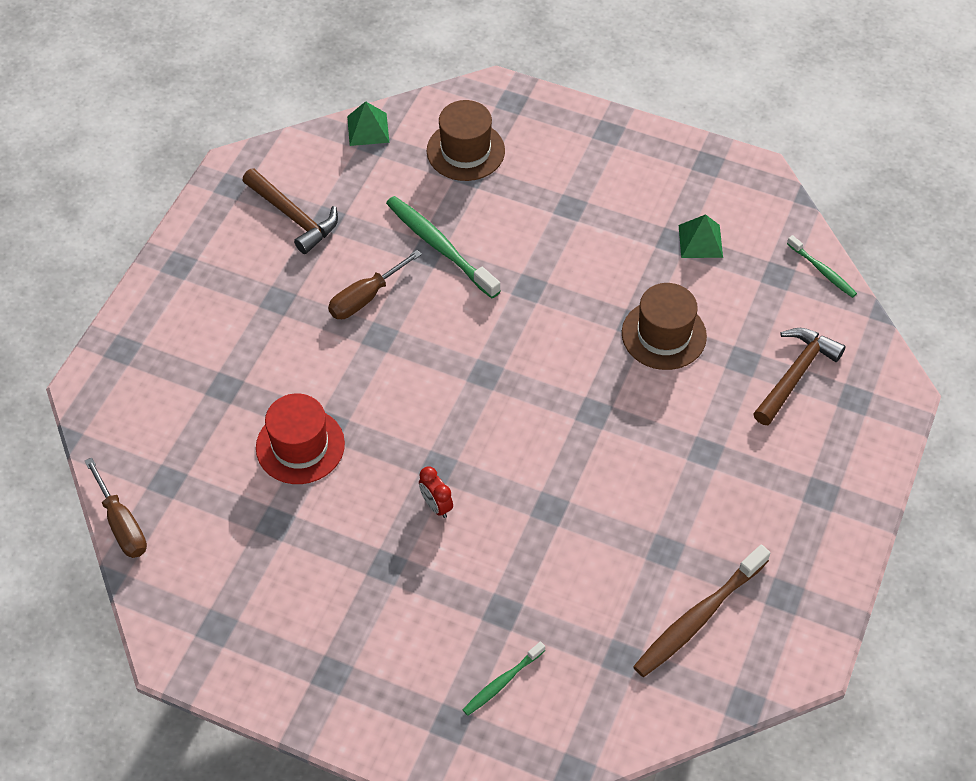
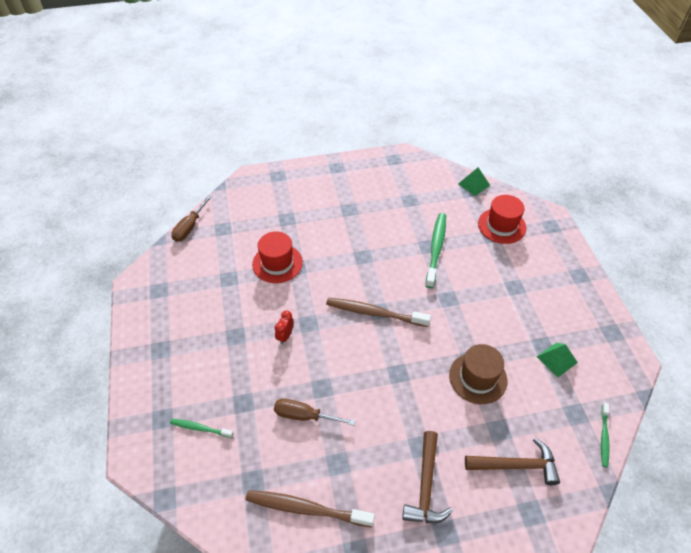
camera: 55 degrees right, 5 degrees down
brown hammer [242,168,338,254] -> brown hammer moved to [402,431,453,523]
brown screwdriver [328,250,422,319] -> brown screwdriver moved to [274,398,356,426]
brown hat [427,100,505,181] -> red hat [478,195,526,244]
none -> brown toothbrush [326,298,431,327]

